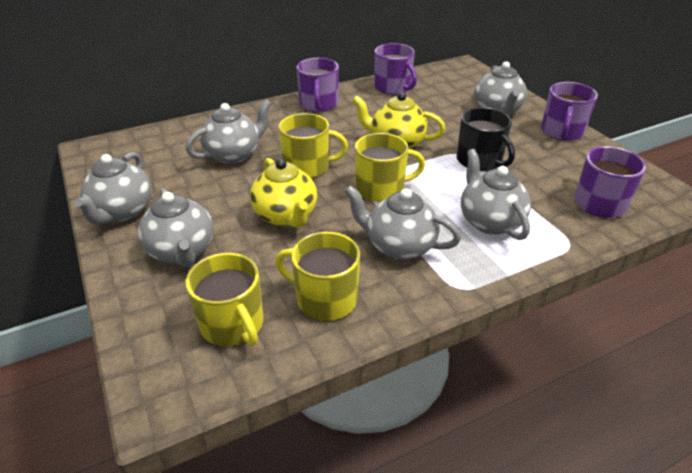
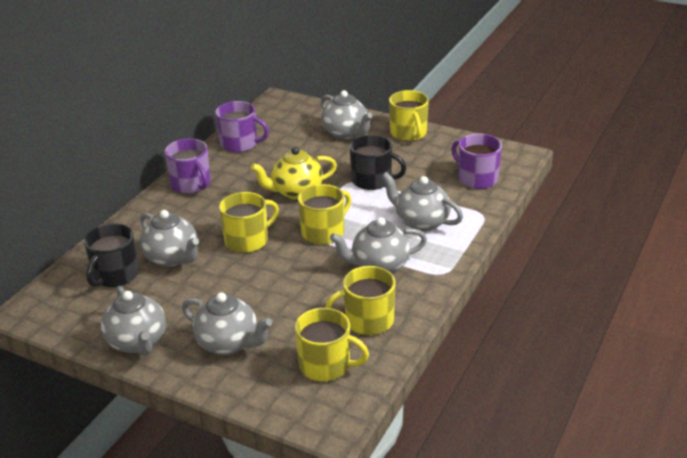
camera: 35 degrees left, 5 degrees down
grey teapot [186,99,272,164] -> grey teapot turned 120 degrees clockwise [140,210,199,267]
yellow teapot [250,158,317,228] -> none
purple mug [541,82,598,141] -> yellow mug [389,90,429,141]
none -> black mug [84,223,139,287]

